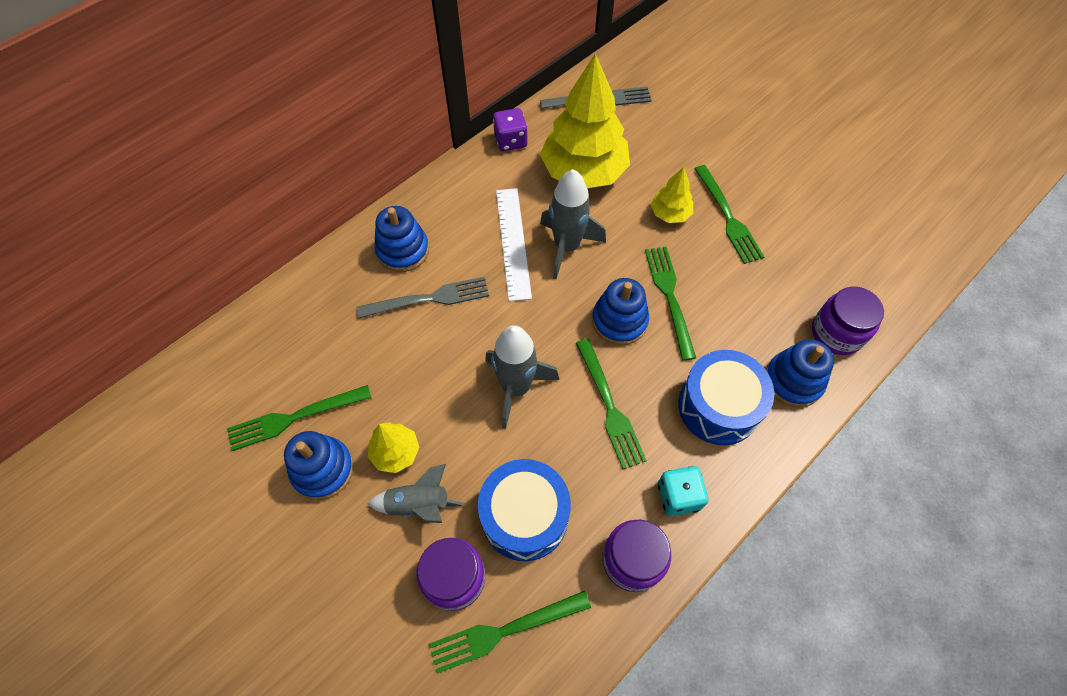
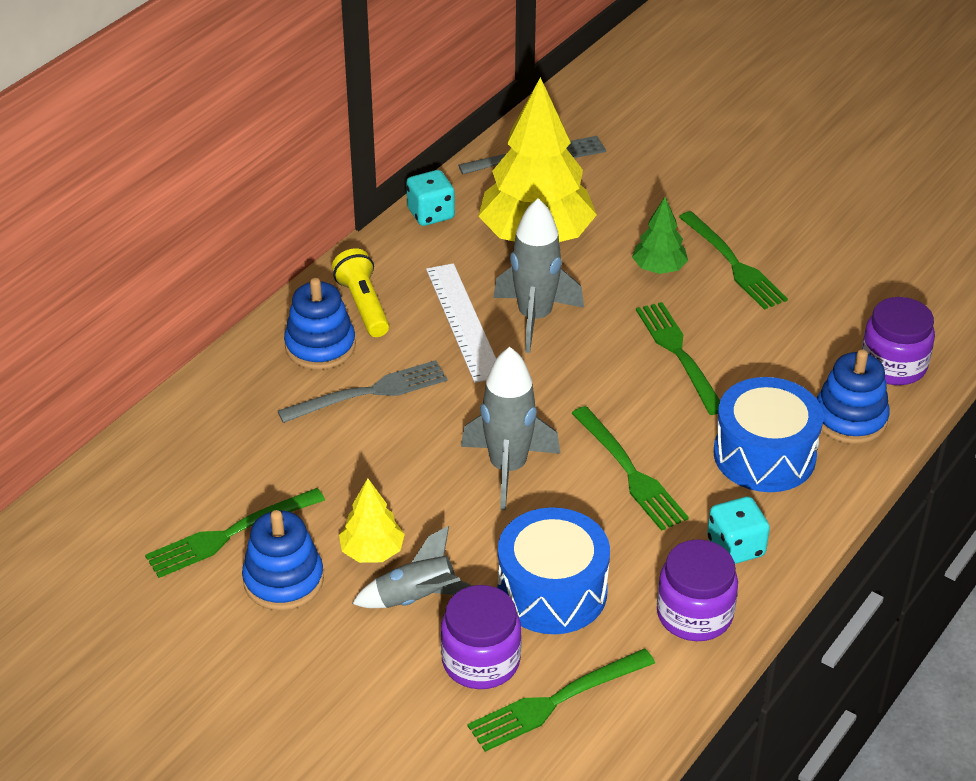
camera: 10 degrees left, 20 degrees down
purple dice [493,108,528,151] -> turquoise dice [406,170,455,226]
blue stacking toy [592,278,649,345] -> none
yellow tree [651,167,693,223] -> green tree [632,197,688,274]
none -> yellow flashlight [332,248,389,337]

